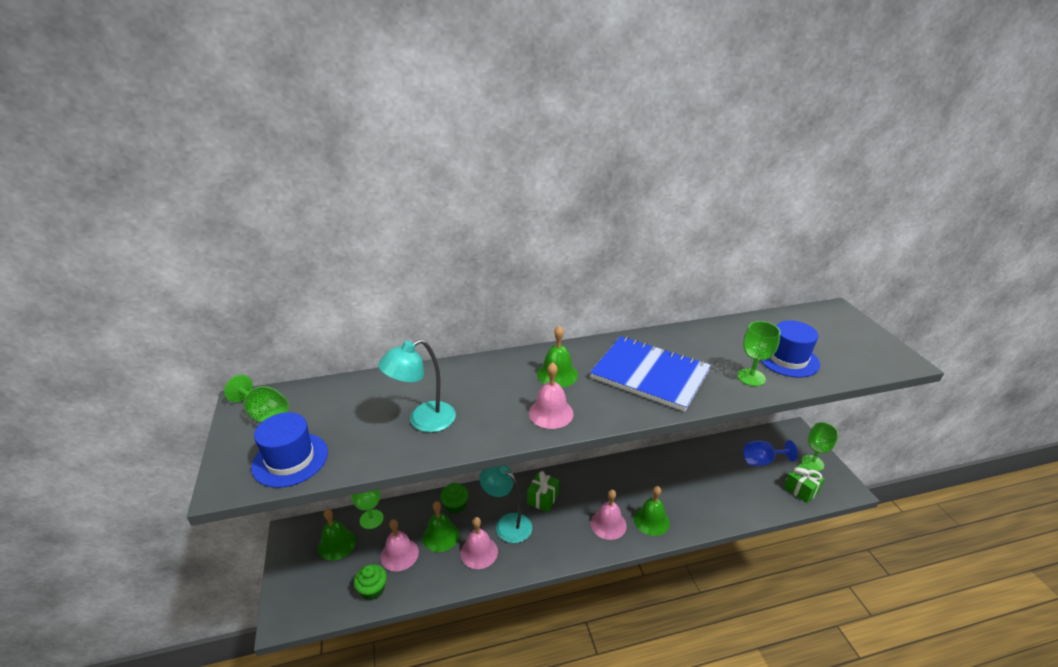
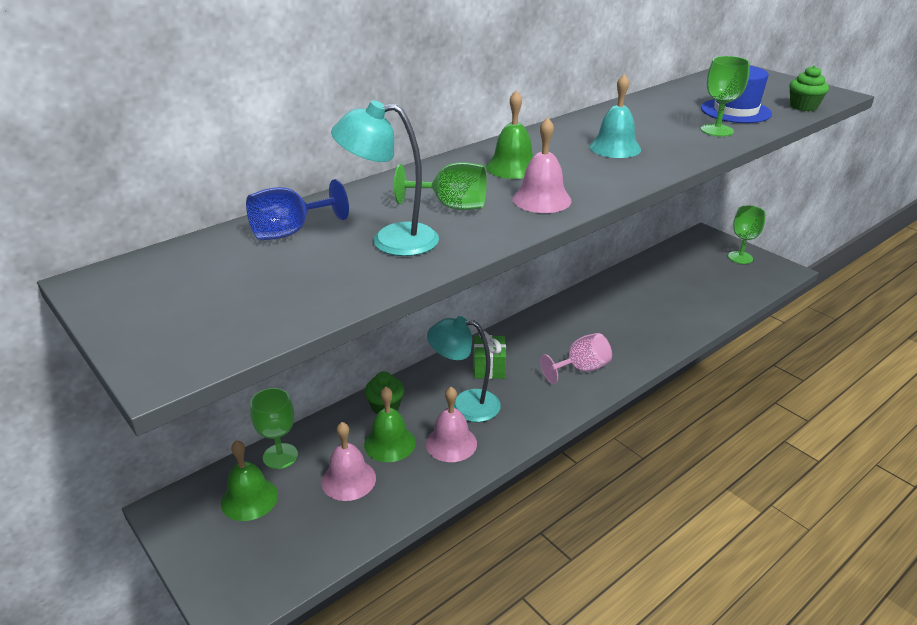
camera: 25 degrees left, 0 degrees up
green goblet [224,375,289,423] -> green goblet moved to [394,162,487,210]
blue hat [251,412,328,488] -> none
green cupcake [354,564,387,600] -> green cupcake moved to [789,65,829,111]
turquoise lamp [378,339,456,432] -> turquoise lamp turned 60 degrees clockwise [331,100,439,256]
blue notebook [590,336,711,412] -> turquoise bell [589,74,641,158]
pink bell [591,490,627,540] -> pink goblet [540,333,612,384]
green bell [634,486,670,536] -> none
blue goblet [744,440,798,466] -> blue goblet moved to [246,179,349,240]
green gift [784,463,825,503] -> none

